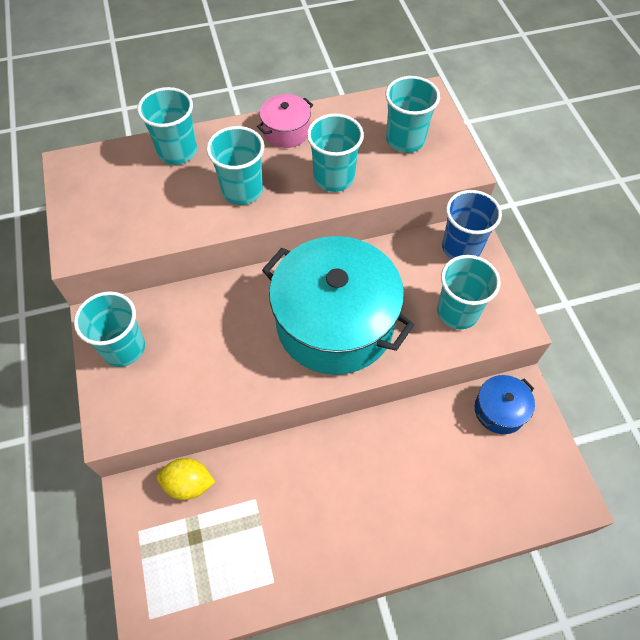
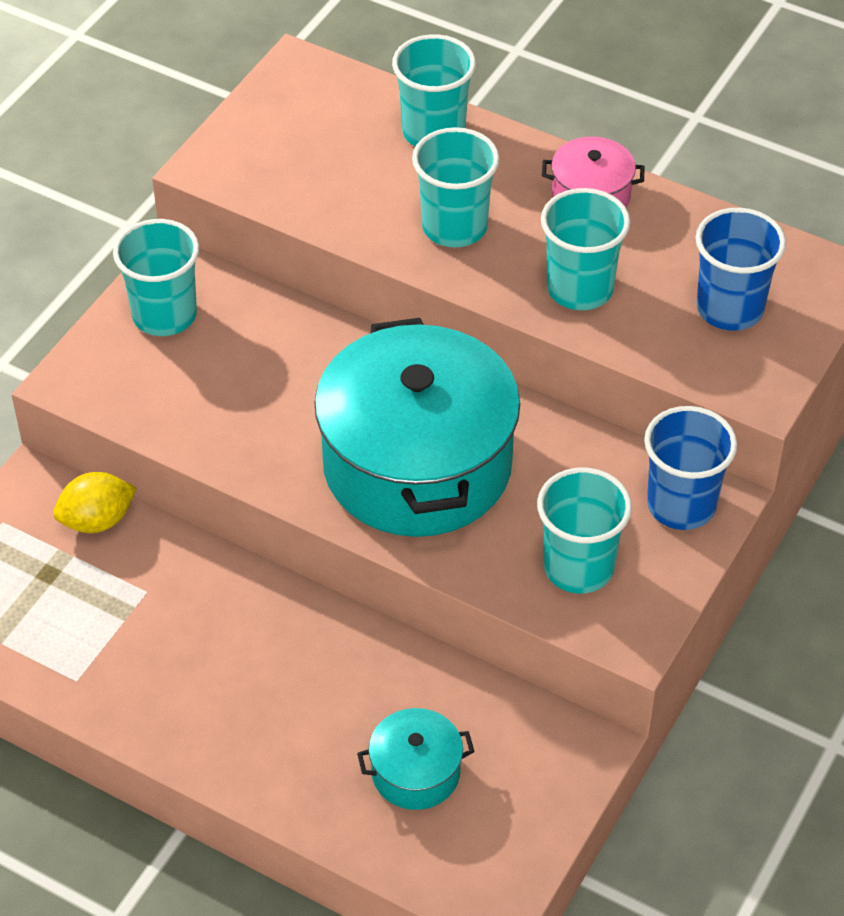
camera: 45 degrees right, 10 degrees down
yellow lemon [157,458,215,500] -> yellow lemon turned 75 degrees counterclockwise [53,472,136,533]
turquoise cup [385,76,440,153] -> blue cup [696,208,786,331]
blue pot [475,375,535,434] -> none
none -> turquoise pot [357,708,475,810]

